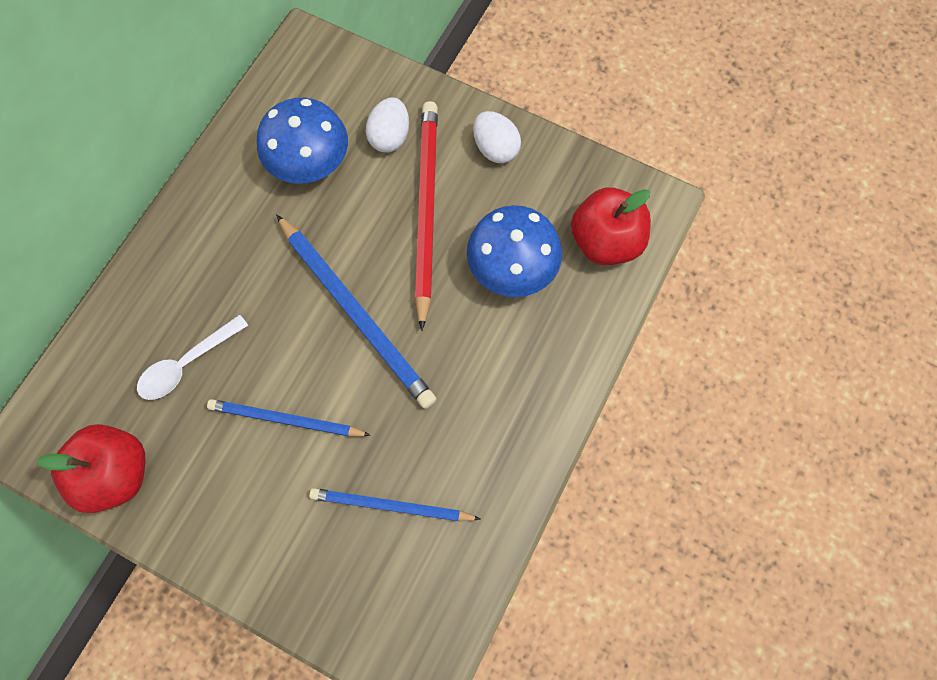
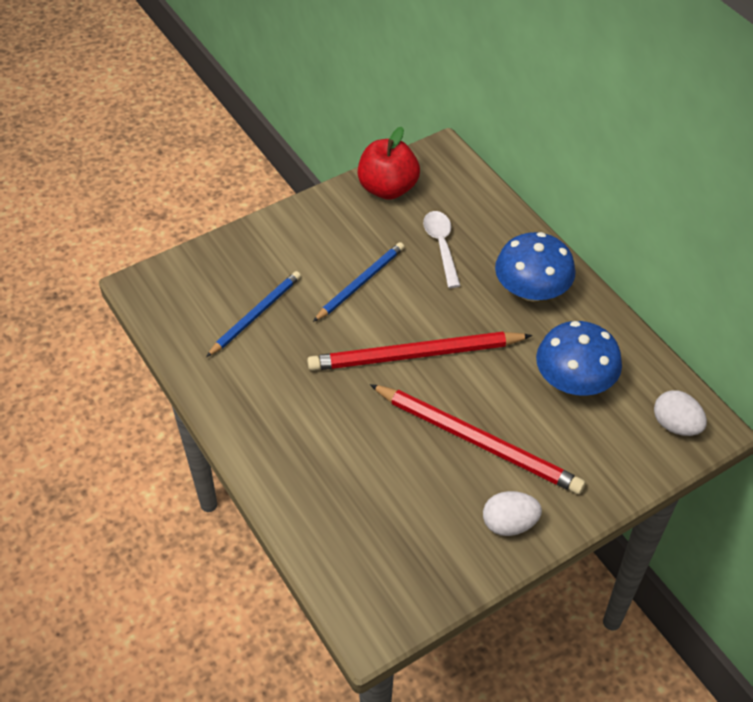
camera: 120 degrees right, 20 degrees down
blue pencil [276,214,437,409] -> red pencil [307,332,532,371]
white egg [365,98,409,152] -> white egg moved to [654,390,707,436]
blue mushroom [467,205,562,297] -> blue mushroom moved to [495,232,575,302]
red apple [571,187,651,265] -> none

